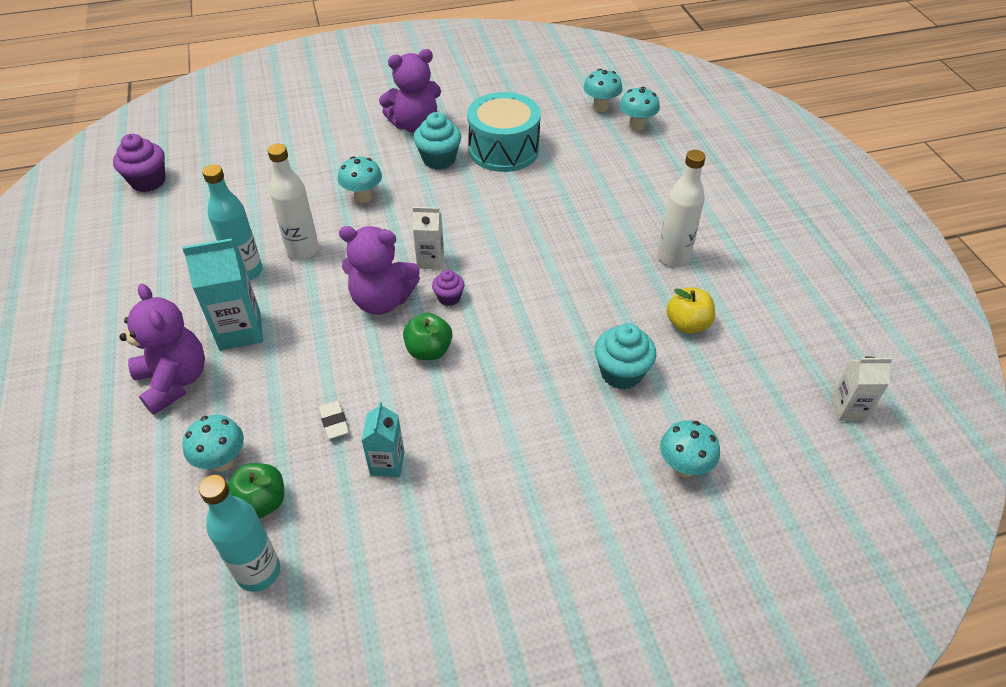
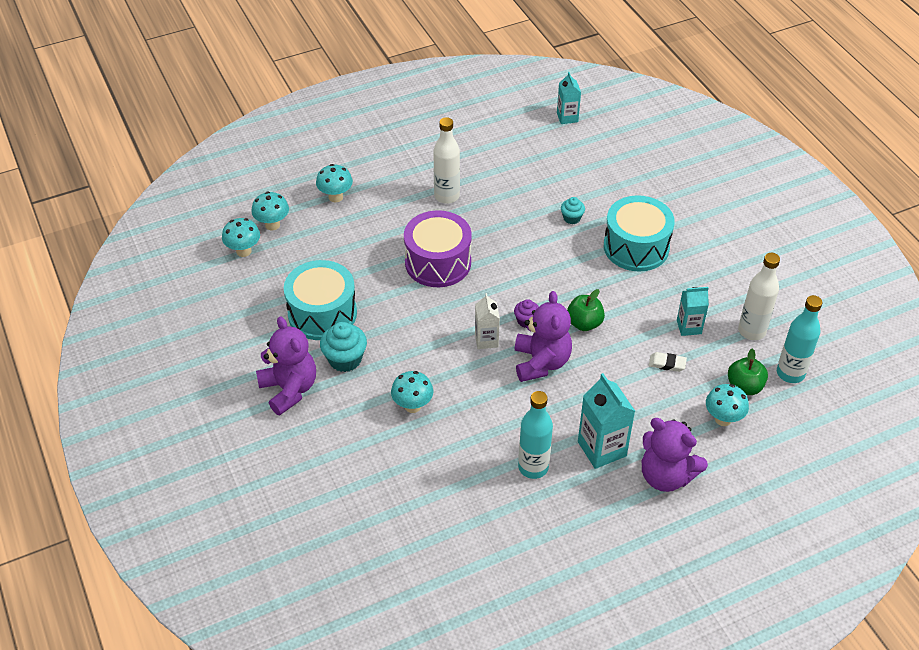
camera: 100 degrees left, 0 degrees up
purple cupcake [113,134,166,192] -> none
purple teddy bear [119,284,205,415] -> purple teddy bear turned 105 degrees counterclockwise [642,418,708,492]
white bottle [268,144,319,260] -> white bottle moved to [738,253,780,340]
white eraser [319,401,349,439] -> white eraser turned 45 degrees clockwise [649,352,687,372]
turquoise cupcake [595,323,656,390] -> turquoise cupcake [561,197,585,224], size x0.58
turquoise mushroom [660,420,720,478] -> turquoise mushroom moved to [316,164,353,202]
yellow apple [666,287,715,334] -> none
white carton [831,357,893,421] -> turquoise carton [557,72,581,124]
none -> purple drum [404,210,472,287]
none -> turquoise drum [604,195,675,271]

